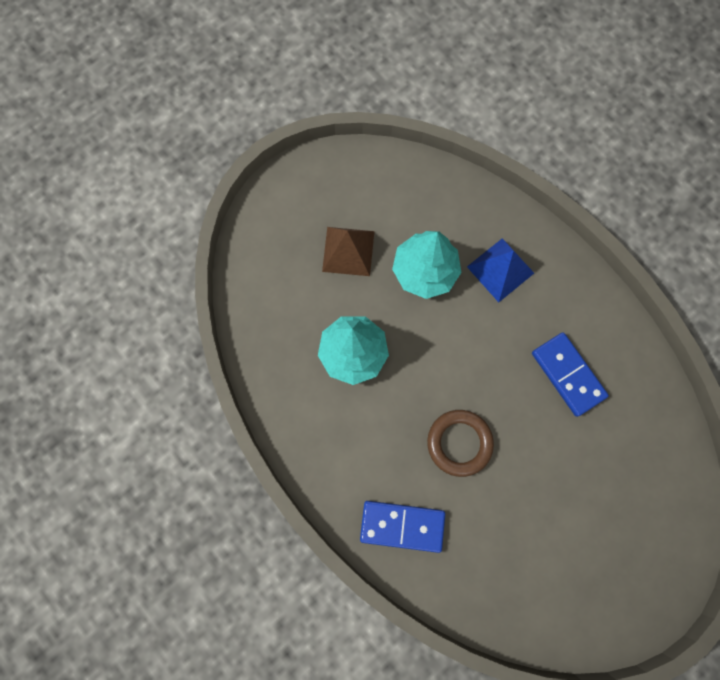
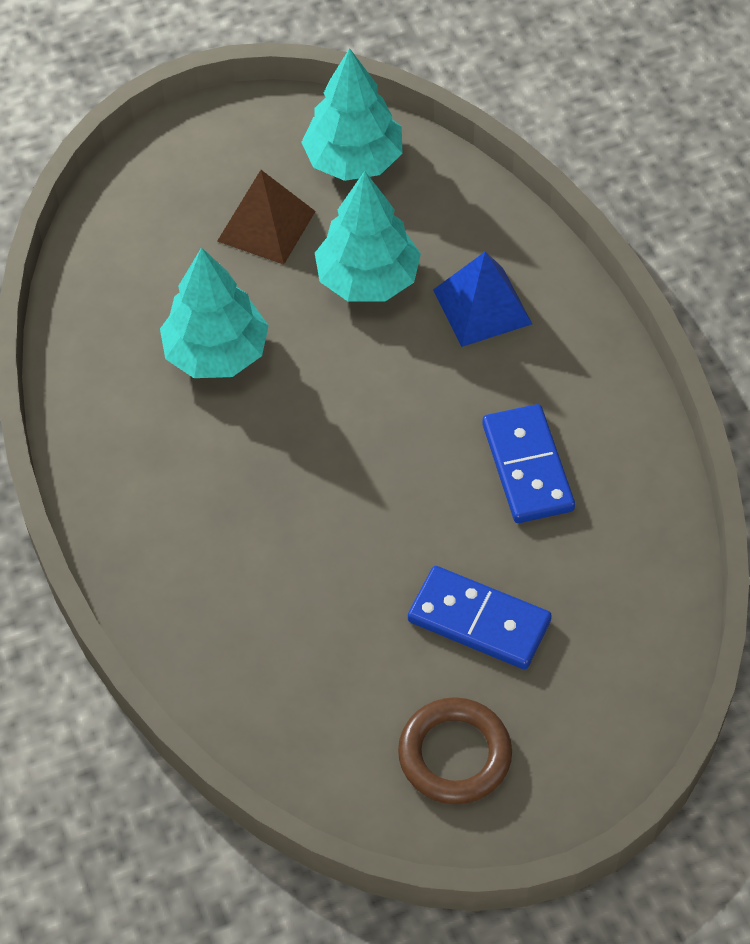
camera: 20 degrees right, 20 degrees down
blue domino [360,501,445,553] -> blue domino moved to [408,566,552,670]
brown ring [427,410,494,477] -> brown ring moved to [398,697,512,805]
none -> turquoise tree [301,48,402,181]

